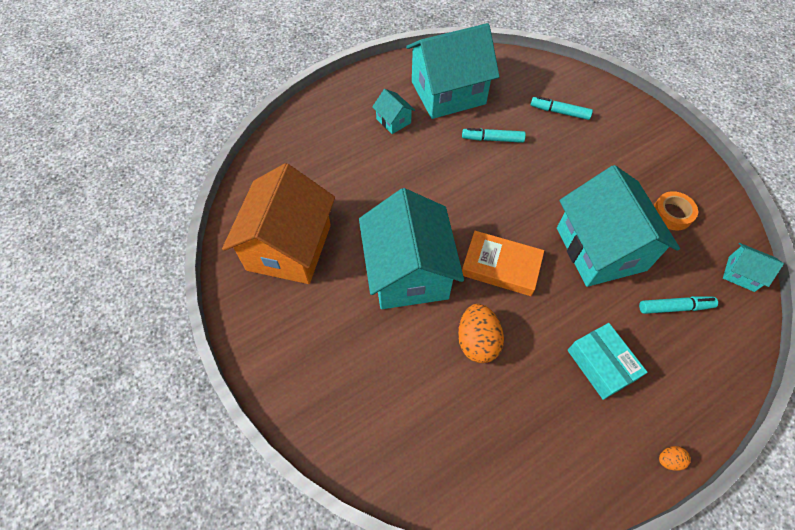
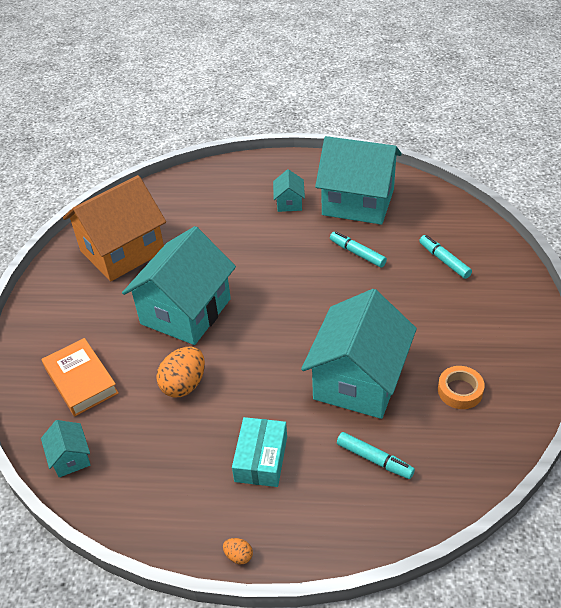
camera: 40 degrees right, 15 degrees down
orange book [462,231,544,296] -> orange book moved to [42,338,119,416]
turquoise house [723,243,784,292] -> turquoise house moved to [41,420,90,477]

